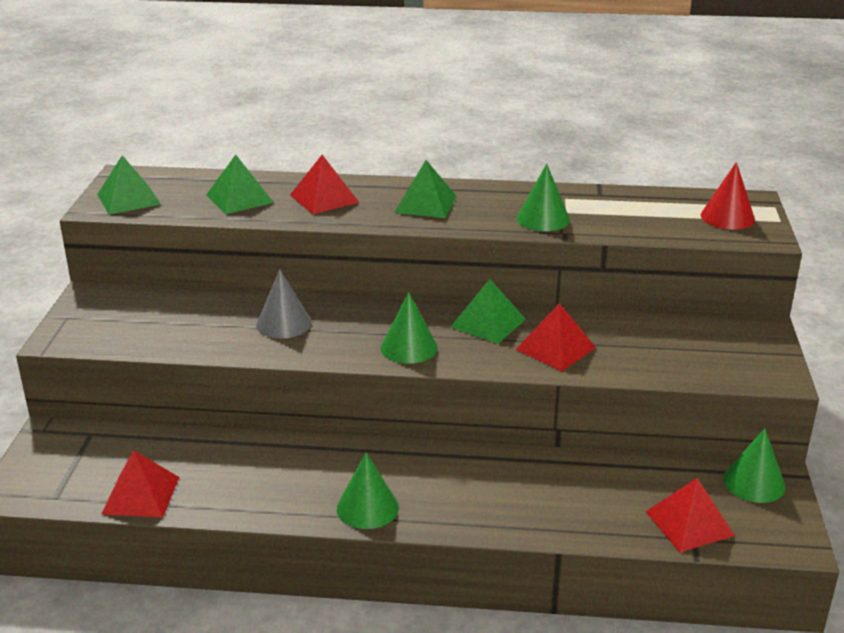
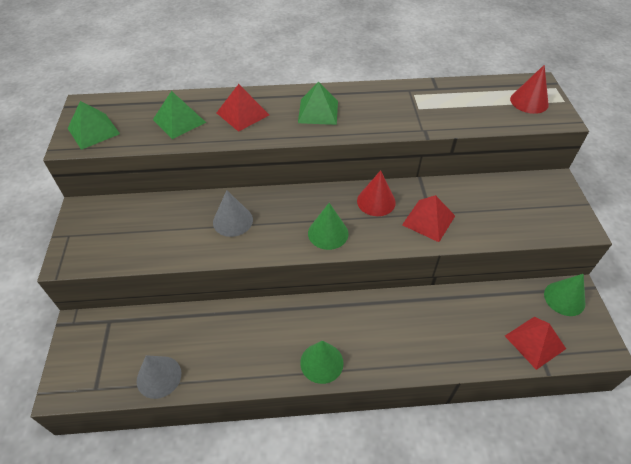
camera: 10 degrees left, 20 degrees up
red pyramid [101,450,179,518] -> grey cone [137,355,181,399]
green pyramid [450,279,526,344] -> red cone [357,170,396,216]
green cone [517,164,570,231] -> none

